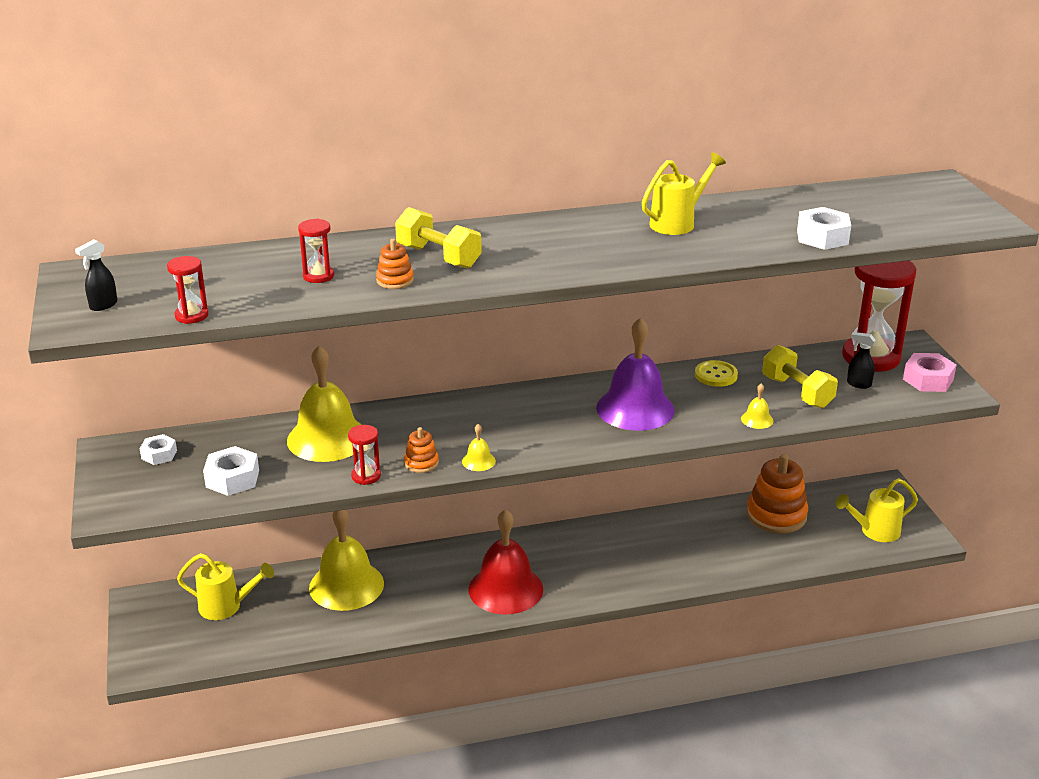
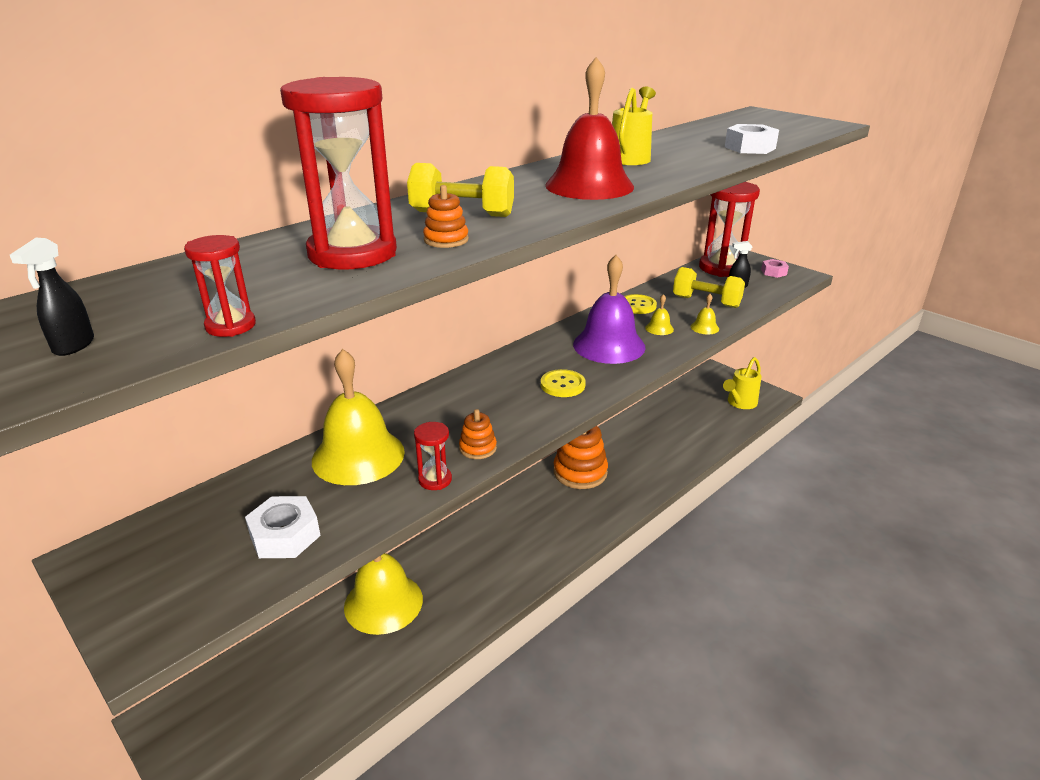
camera: 30 degrees left, 0 degrees up
white nut [140,434,177,465] -> none
yellow watering can [177,553,274,620] -> none
red hourglass [298,218,334,283] -> red hourglass [280,77,397,270], size x2.23
yellow bell [462,424,496,471] -> yellow bell moved to [645,294,674,335]
red bell [469,509,543,614] -> red bell moved to [545,57,634,200]
orange stacking toy [747,454,808,533] -> orange stacking toy moved to [553,426,608,489]
pink nut [903,353,957,392] -> pink nut [761,259,789,278], size x0.65
none -> yellow button [541,369,586,397]

